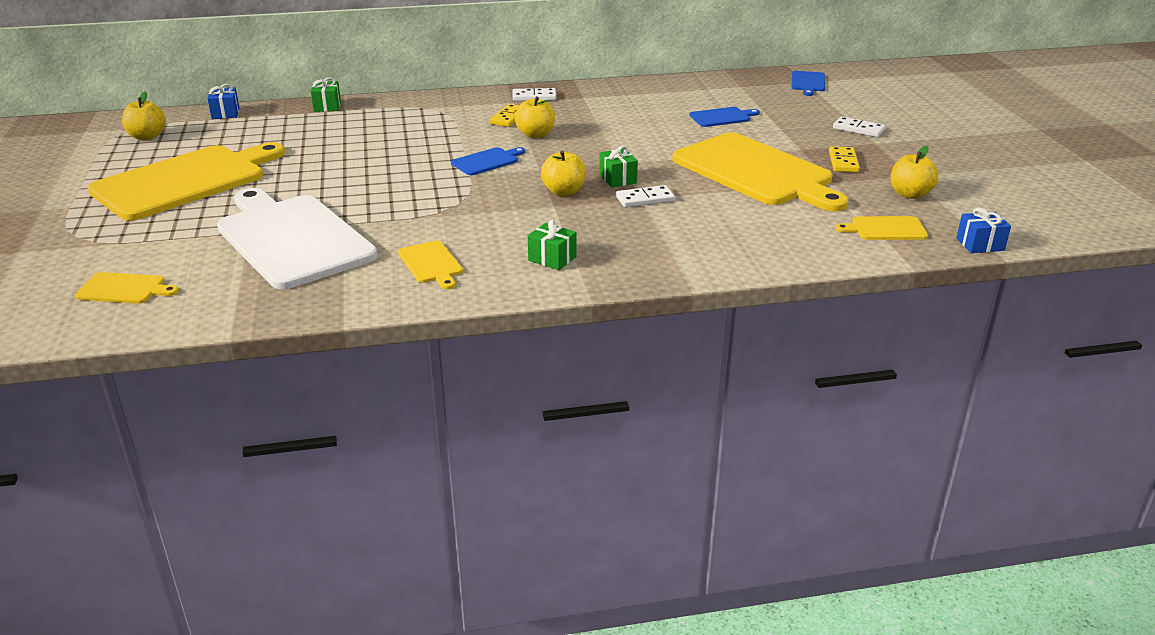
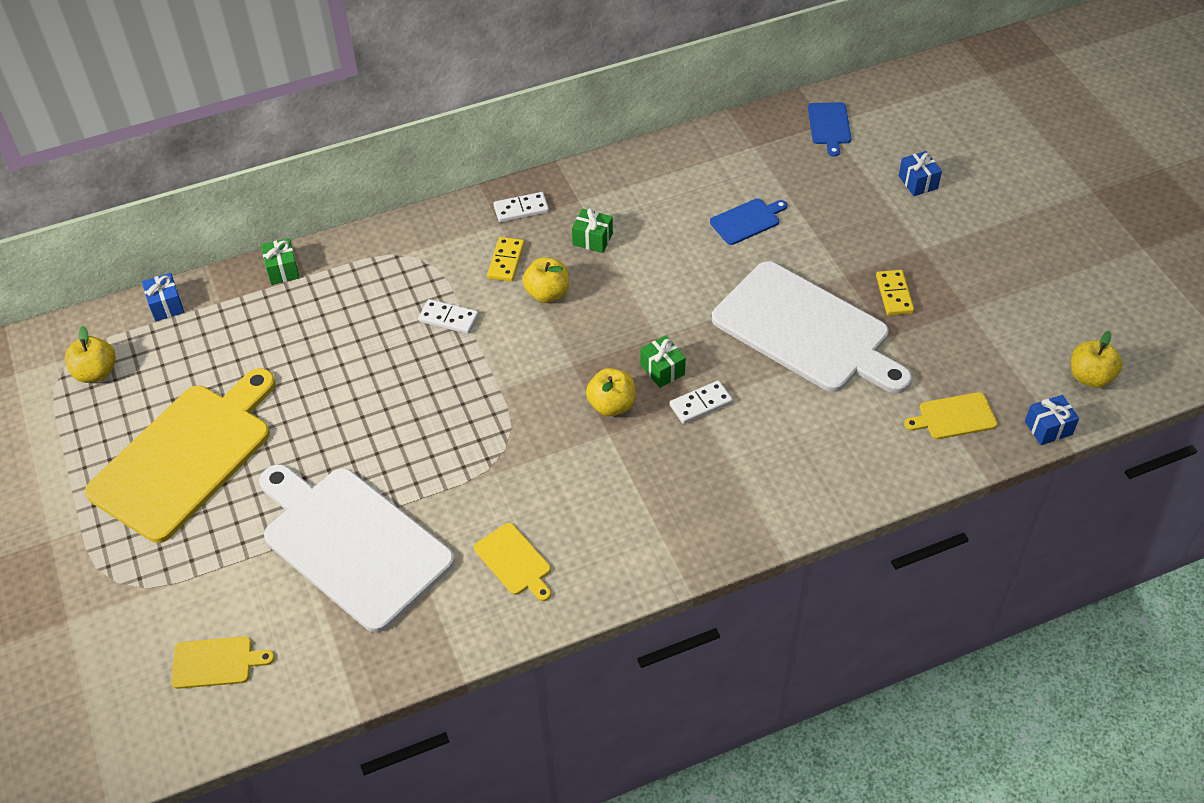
camera: 10 degrees left, 20 degrees up
blue cutting board [451,147,525,175] -> none
green gift [528,220,577,270] -> green gift moved to [572,208,613,253]
yellow cutting board [672,132,848,212] -> white cutting board [712,261,912,393]
white domino [833,116,885,137] -> white domino moved to [418,299,479,334]
yellow apple [891,146,939,199] -> yellow apple moved to [1071,331,1122,388]
none -> blue gift [899,151,942,196]

